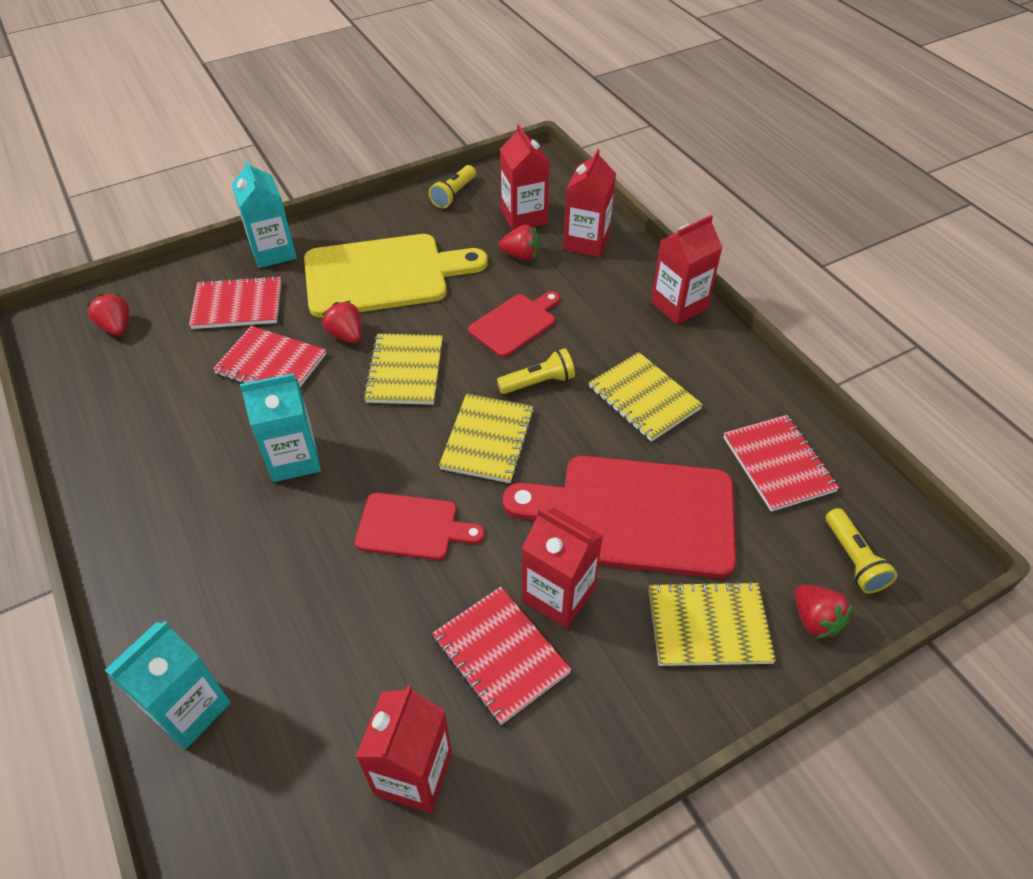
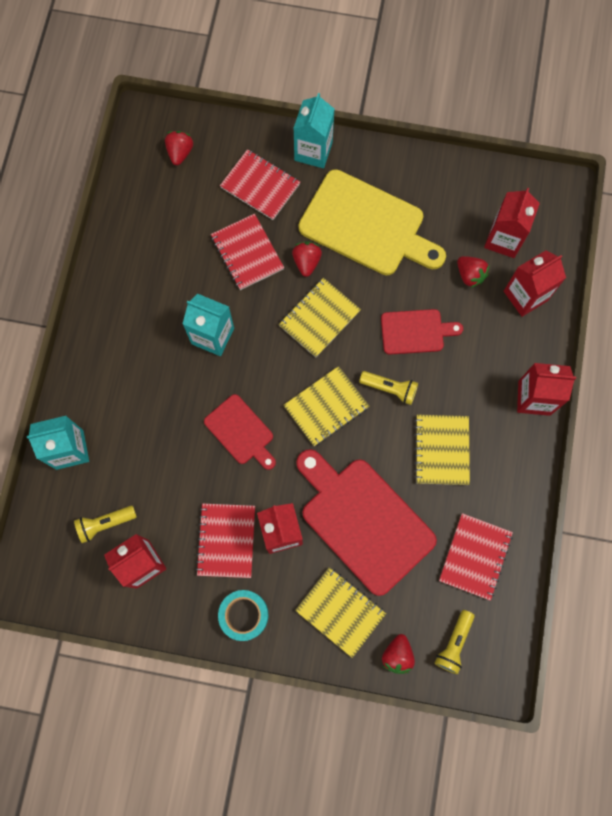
camera: 40 degrees right, 25 degrees up
yellow flashlight [429,165,476,209] -> yellow flashlight moved to [74,506,137,543]
none -> turquoise tape [218,590,269,641]

